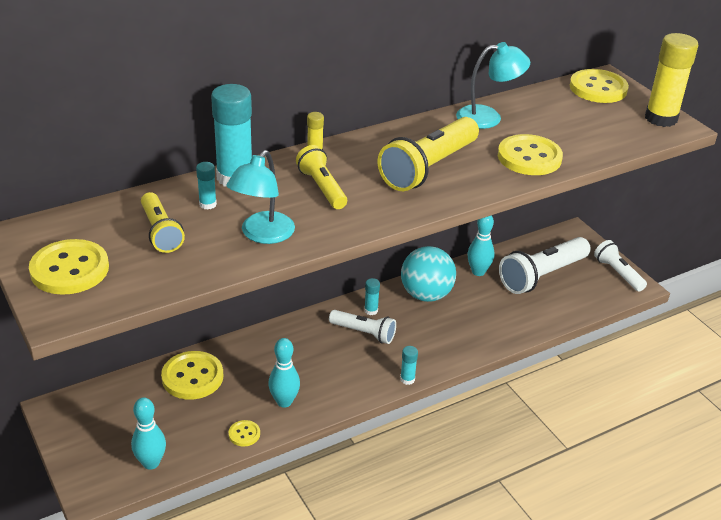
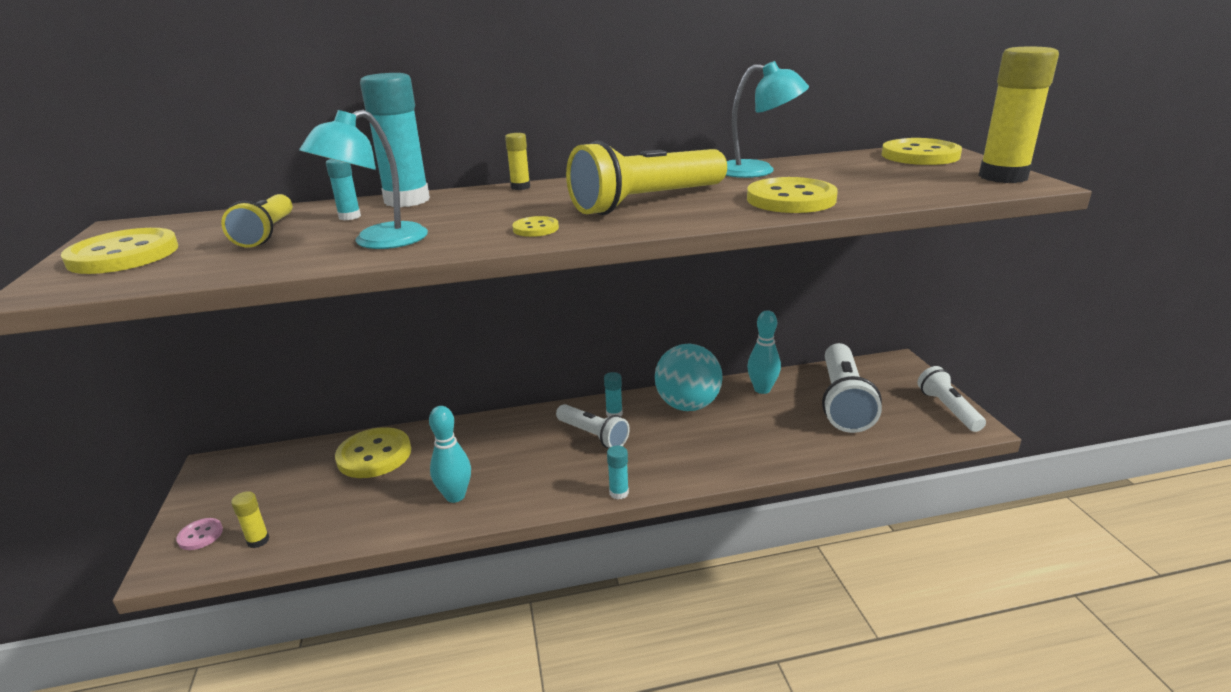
camera: 20 degrees right, 10 degrees down
turquoise bowling pin [131,397,166,470] -> yellow glue stick [231,491,270,548]
yellow button [229,420,260,446] -> yellow button moved to [512,216,559,237]
yellow flashlight [296,145,347,209] -> none
white flashlight [499,237,591,294] -> white flashlight turned 60 degrees counterclockwise [822,343,882,433]
none -> pink button [176,518,223,550]

